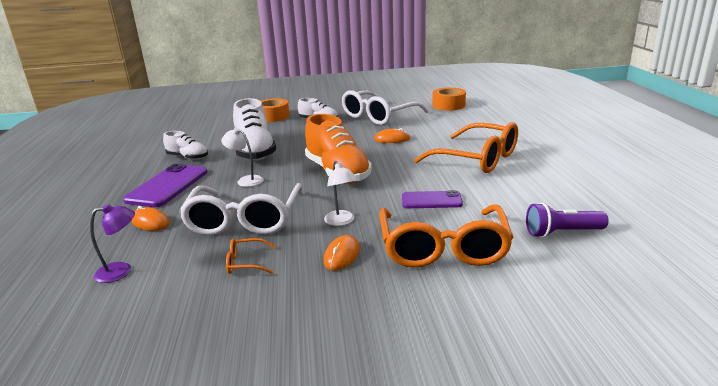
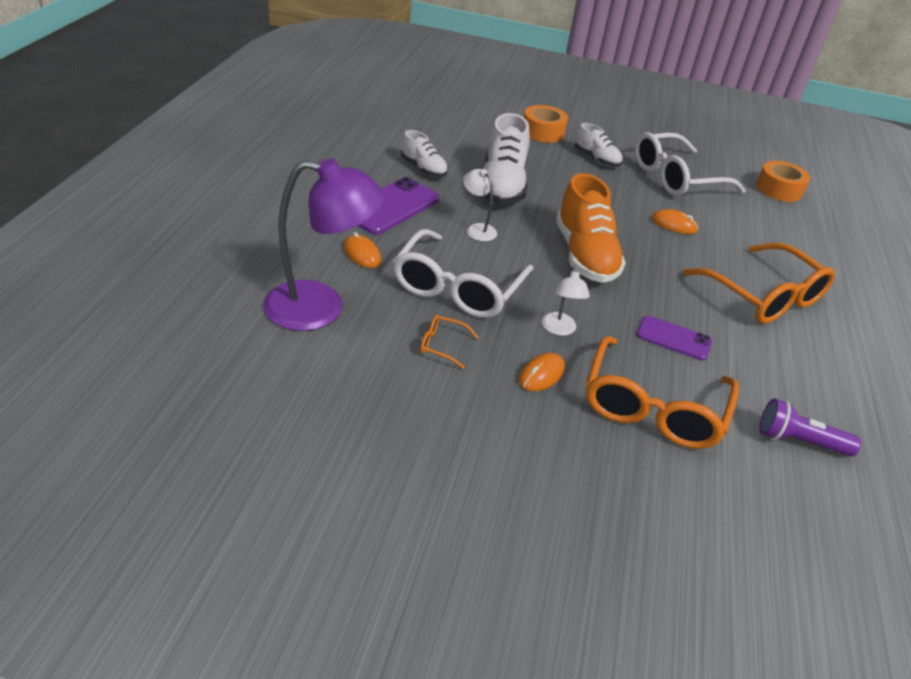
camera: 15 degrees right, 15 degrees up
purple lamp [90,204,135,283] -> purple lamp [263,158,386,331], size x2.16

